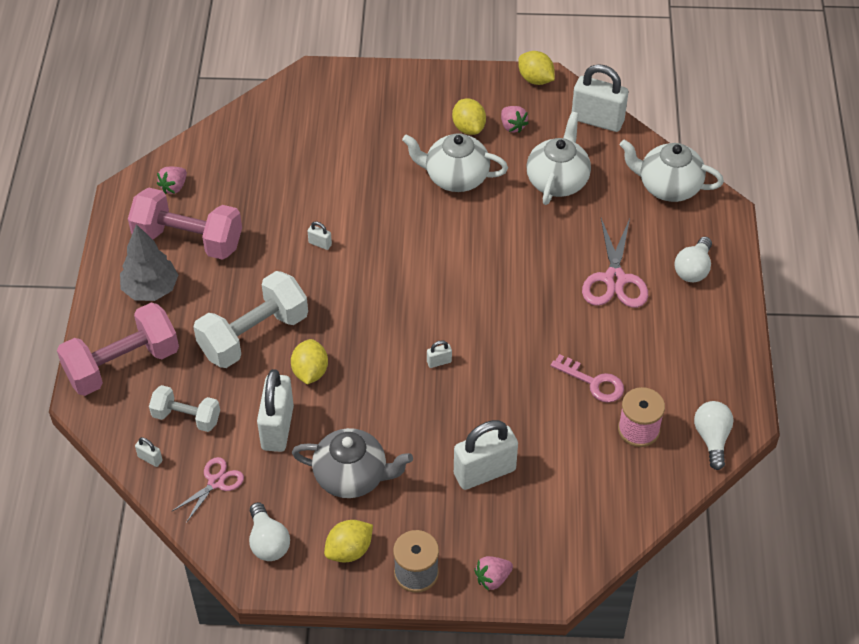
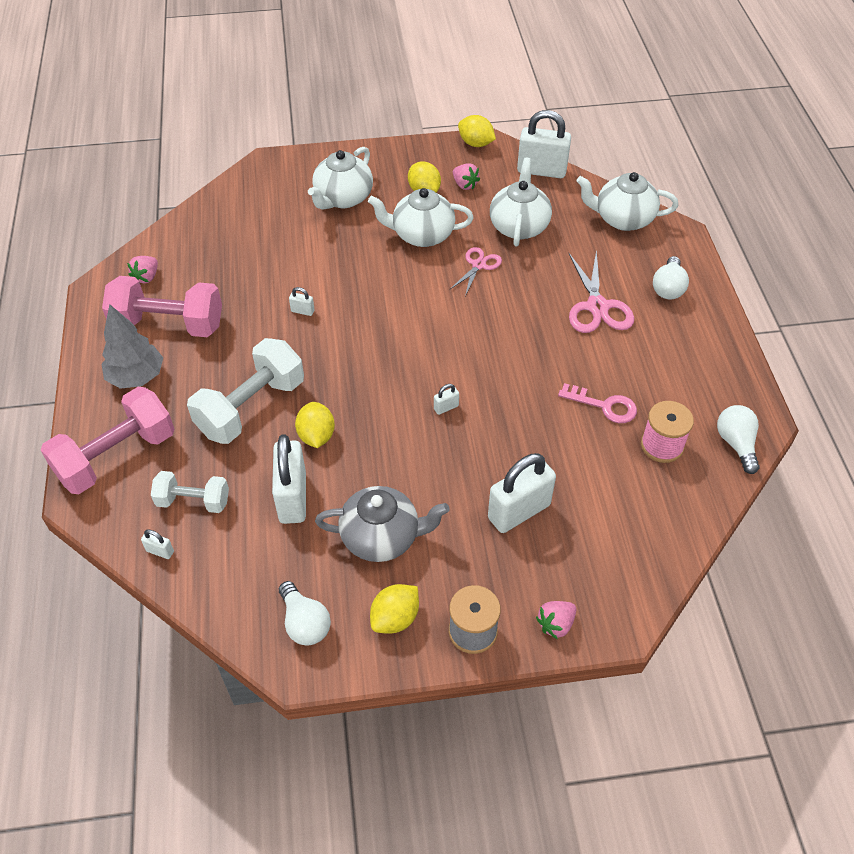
camera: 10 degrees left, 0 degrees up
pink scissors [171,457,244,523] -> pink scissors moved to [450,247,502,296]
none -> white teapot [308,147,373,210]

